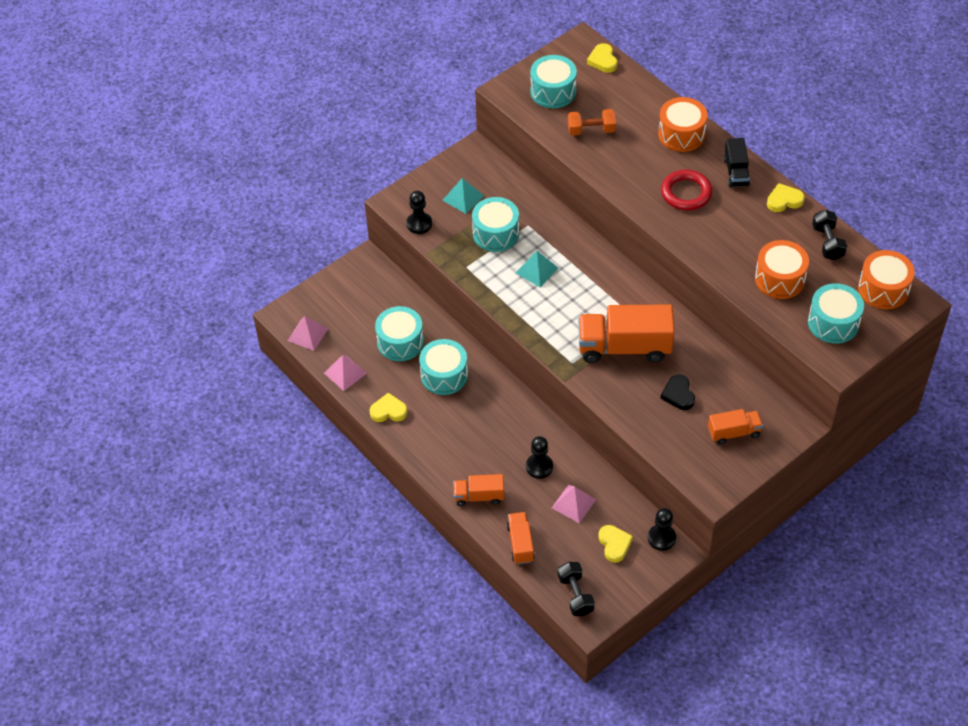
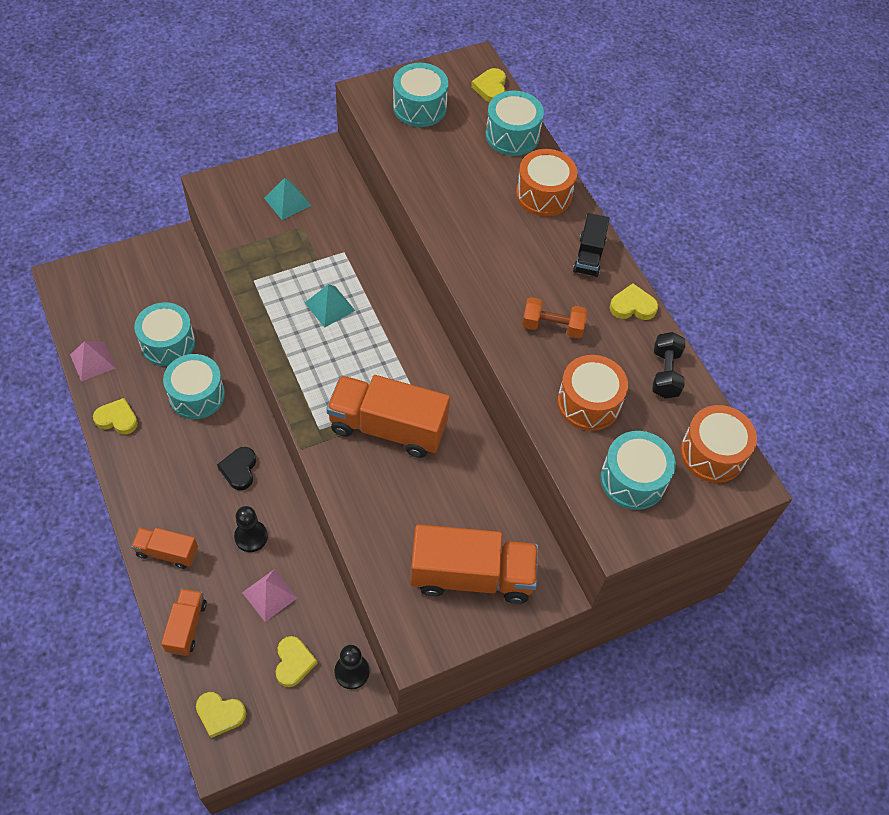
camera: 10 degrees right, 5 degrees up
pink pyramid [288,316,329,351] -> none
black pawn [406,191,432,234] -> none
turquoise drum [472,197,519,252] -> turquoise drum moved to [485,91,544,156]
black dumbbell [558,562,595,616] -> yellow heart [196,692,246,738]
orange dumbbell [568,109,616,136] -> orange dumbbell moved to [522,297,587,338]
red ring [661,170,712,211] -> none
black heart [661,374,695,410] -> black heart moved to [217,447,256,490]
orange truck [708,409,763,445] -> orange truck [410,524,538,604], size x1.88

